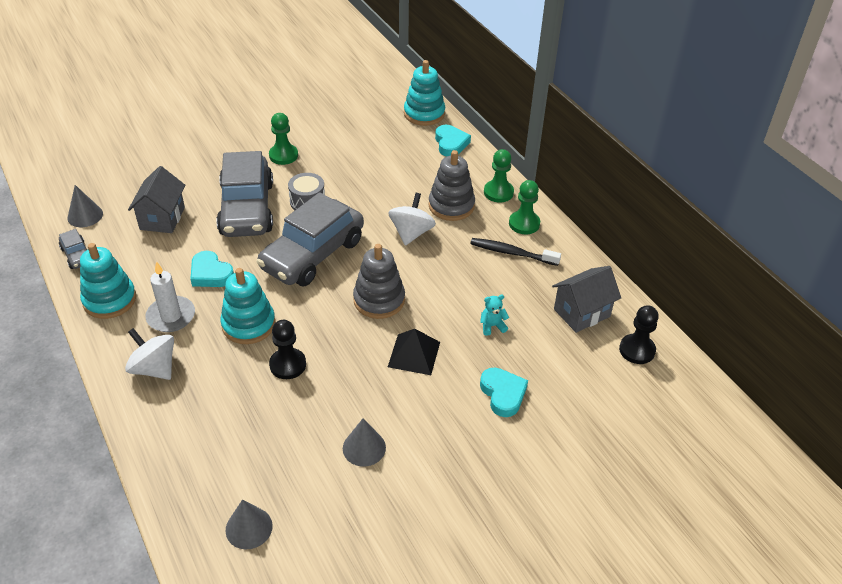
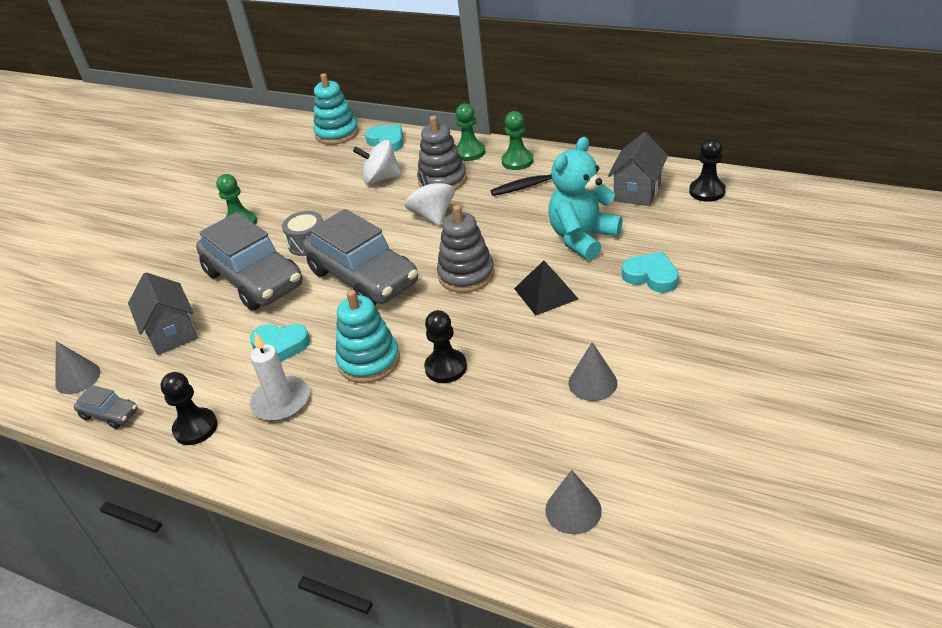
camera: 30 degrees left, 5 degrees down
turquoise stacking toy [80,243,136,319] -> black pawn [160,372,218,445]
white spinning top [125,328,174,380] -> white spinning top moved to [353,140,402,184]
grey car [257,192,364,286] -> grey car turned 45 degrees counterclockwise [303,209,418,305]
turquoise teddy bear [480,295,509,336] -> turquoise teddy bear [548,137,623,260], size x2.46

